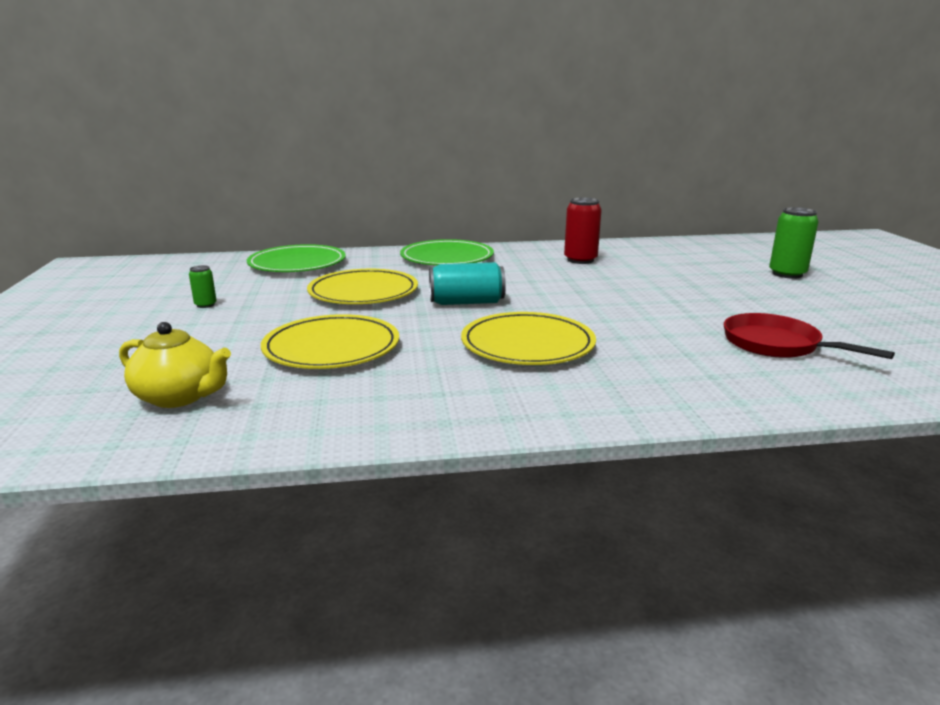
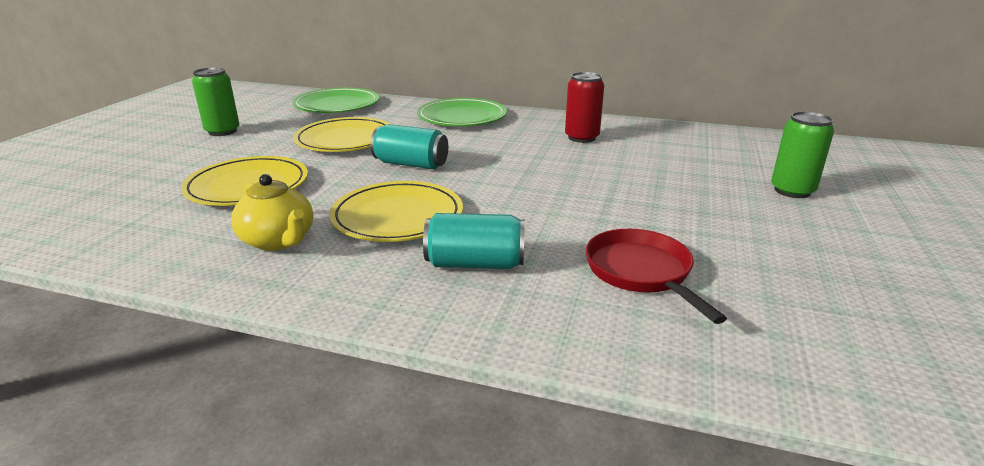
camera: 25 degrees right, 5 degrees up
yellow teapot [119,322,231,408] -> yellow teapot moved to [231,174,313,251]
green can [189,265,217,308] -> green can [192,67,239,136], size x1.89
none -> turquoise can [423,213,525,269]

